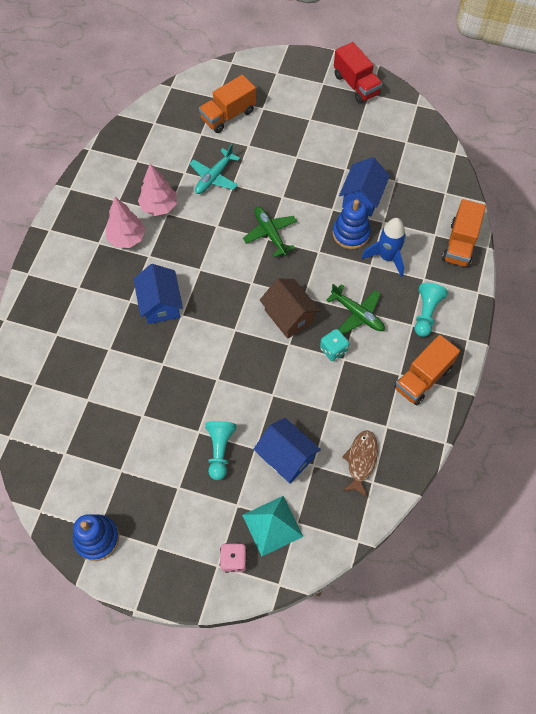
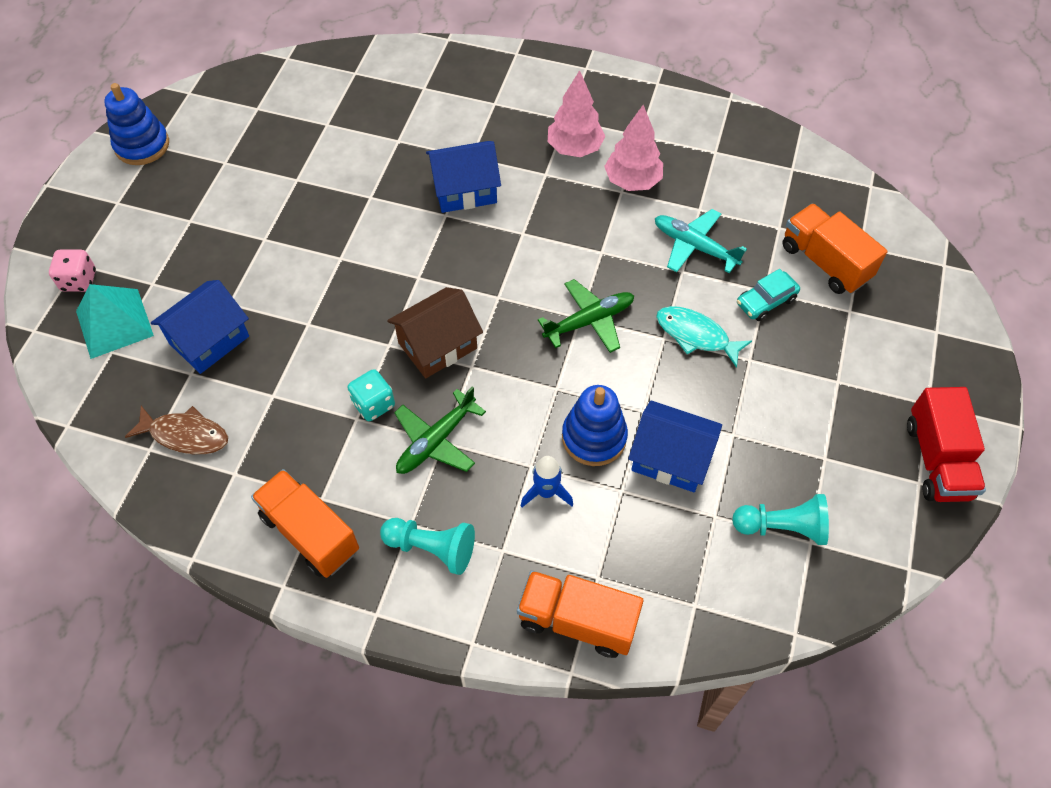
camera: 90 degrees right, 5 degrees down
turquoise pawn [205,421,237,480] -> turquoise pawn moved to [732,494,829,545]
red truck [334,42,383,104] -> red truck turned 60 degrees counterclockwise [907,387,986,502]
blue rocket [362,218,406,277] -> blue rocket [521,456,573,507], size x0.65
none -> turquoise fish [656,306,752,368]
none -> turquoise car [737,269,800,321]

